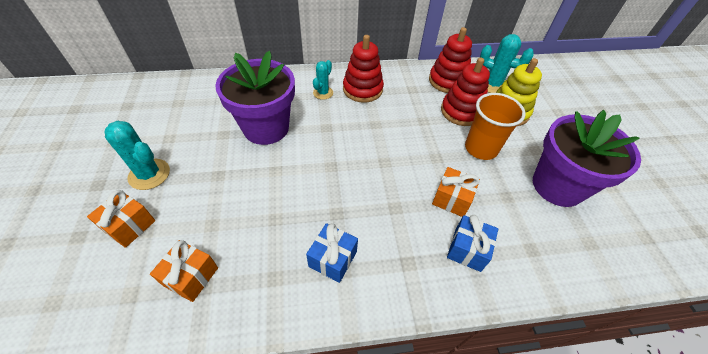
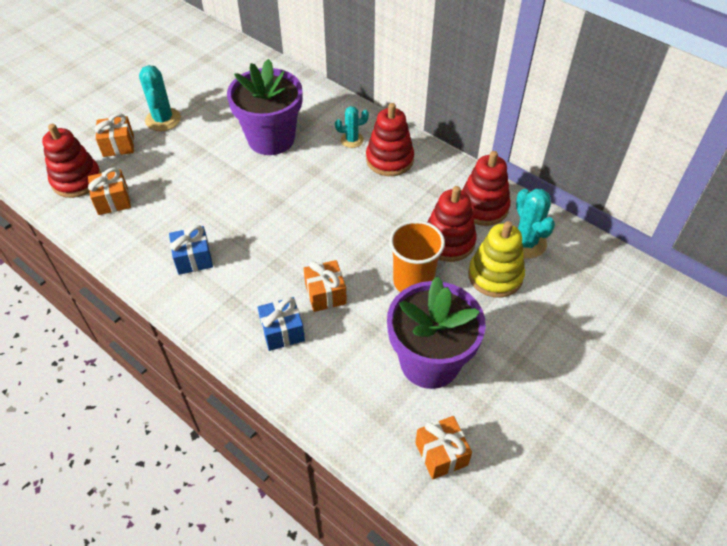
camera: 50 degrees right, 0 degrees up
none -> red stacking toy [42,124,101,198]
none -> orange gift [415,416,472,479]

